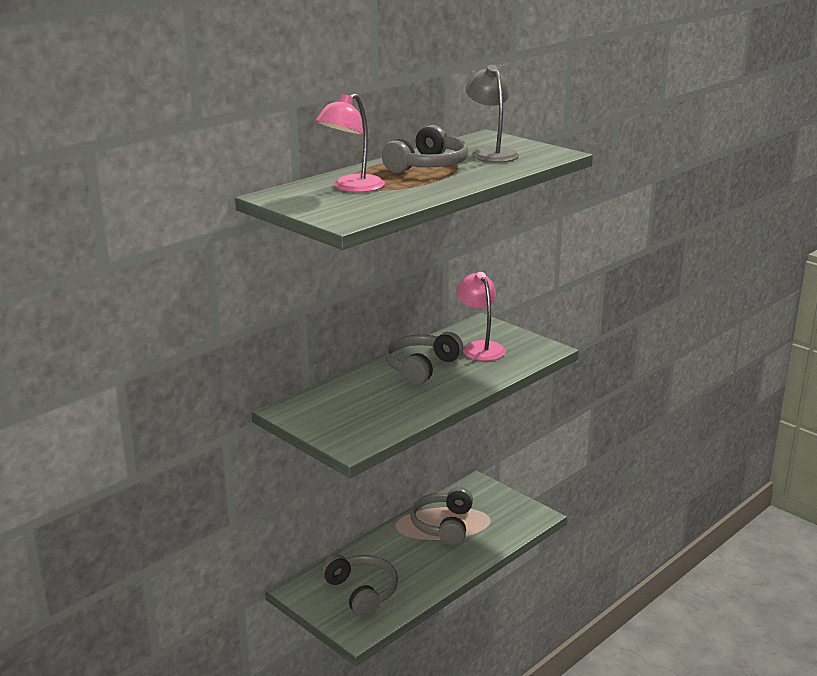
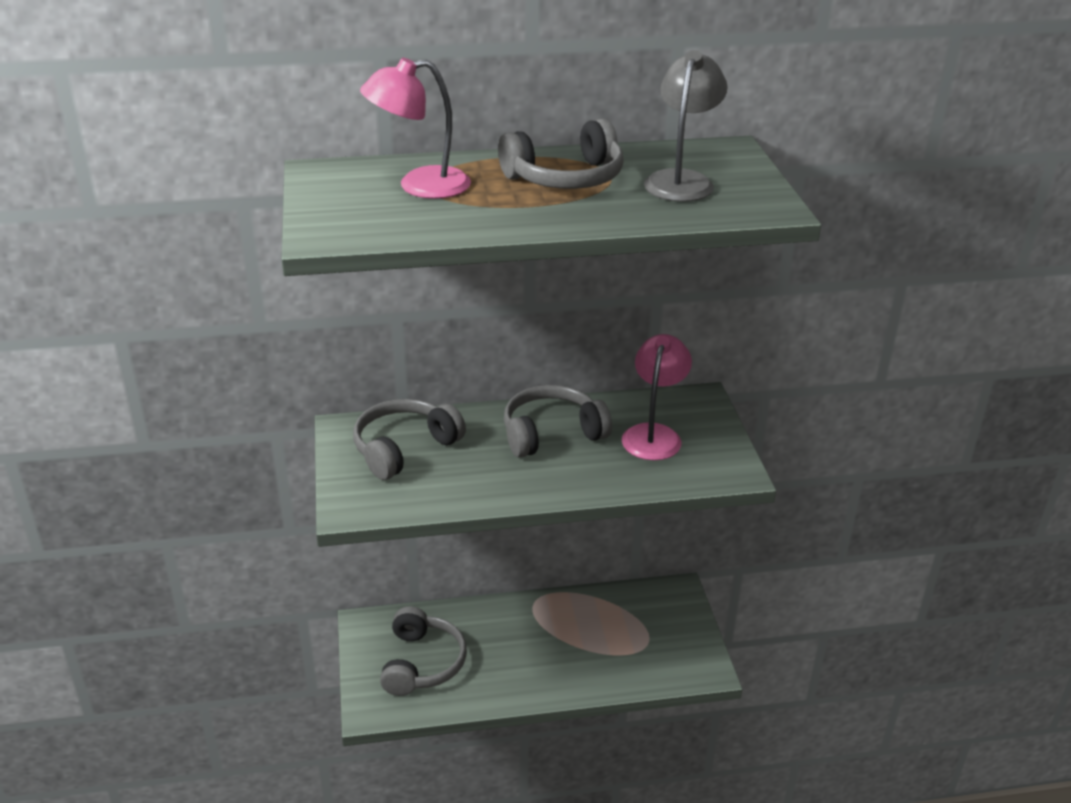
camera: 35 degrees right, 10 degrees up
grey headphones [410,487,473,545] -> grey headphones moved to [353,399,466,480]

